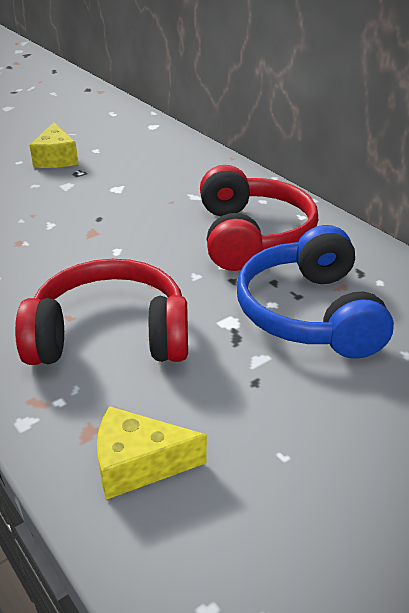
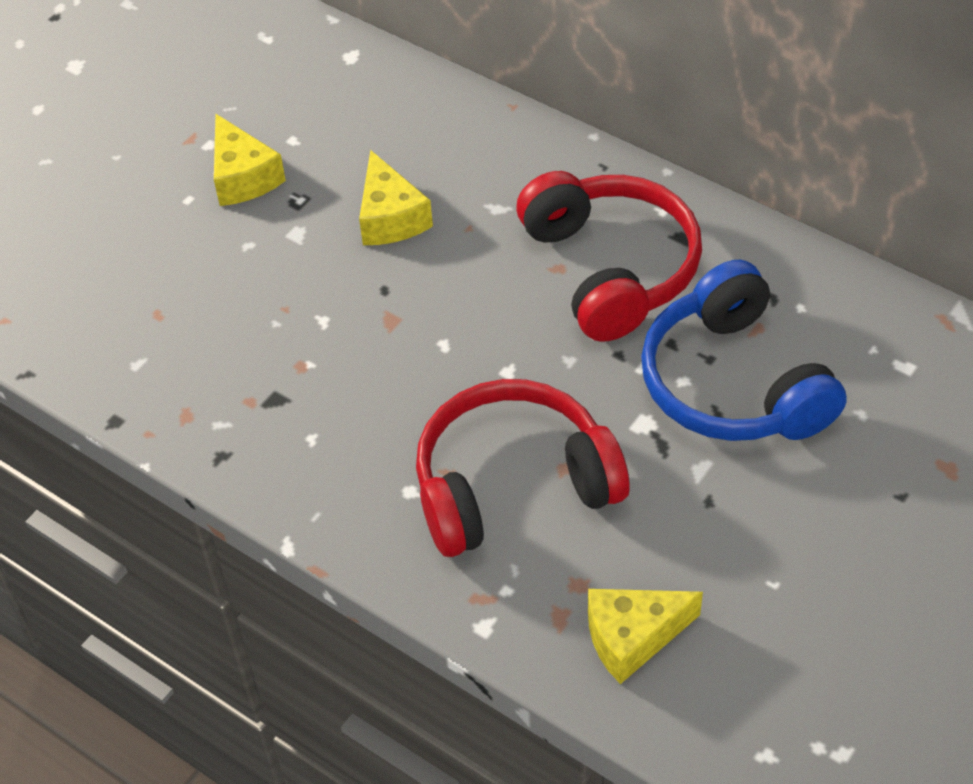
camera: 15 degrees left, 15 degrees up
none -> yellow cheese [359,150,433,245]

